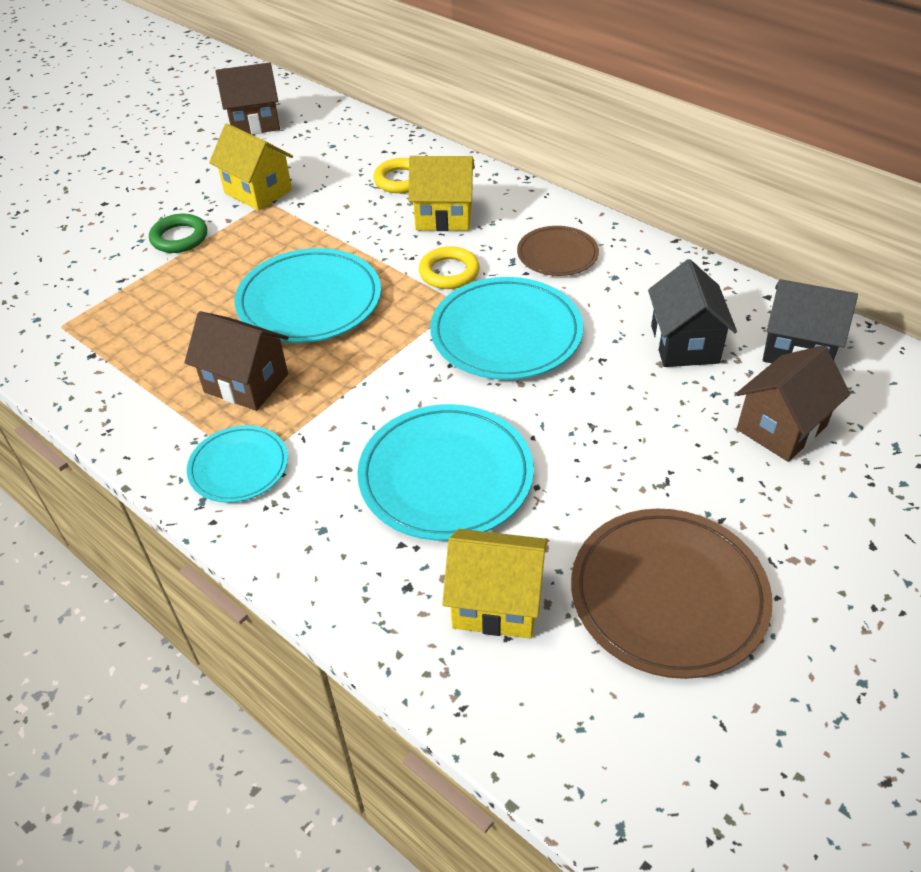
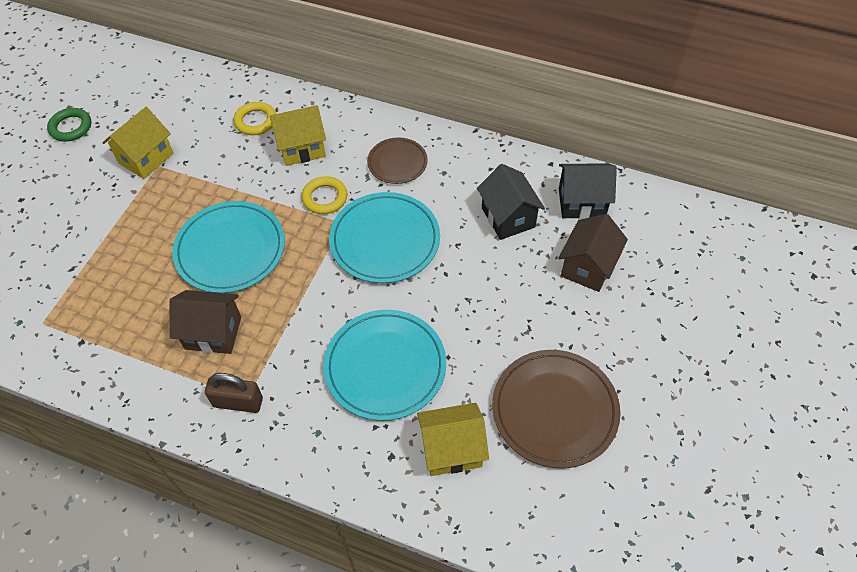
camera: 20 degrees left, 10 degrees up
green ring [149,214,207,253] -> green ring moved to [47,108,91,142]
turquoise plate [187,425,288,503] -> brown padlock [205,373,263,413]
yellow house [209,123,293,211] -> yellow house turned 75 degrees counterclockwise [102,107,174,179]
brown house [215,62,280,135] -> none

